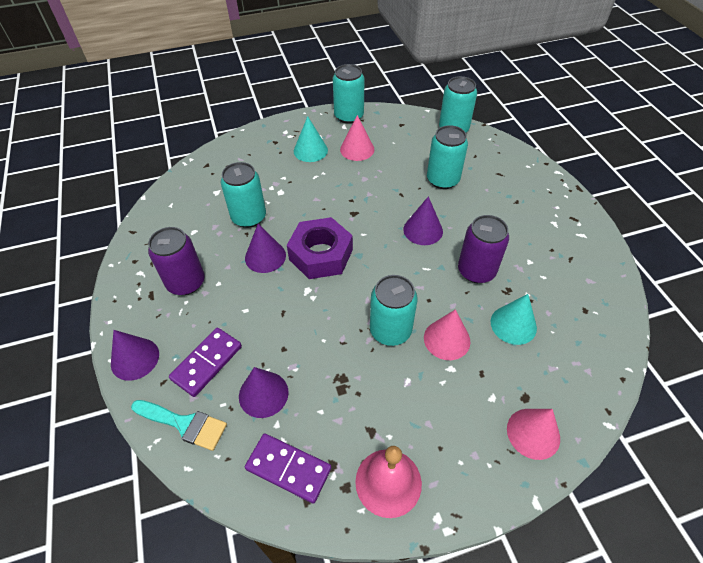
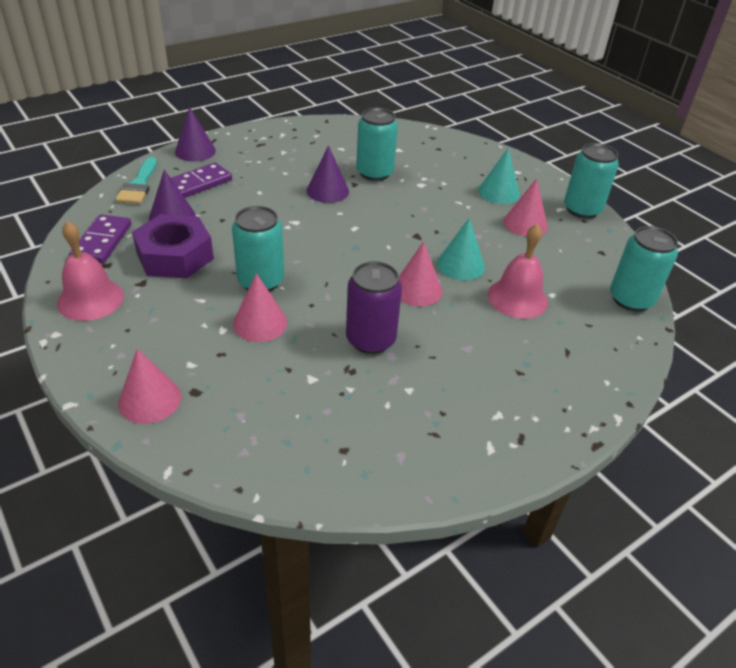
camera: 70 degrees right, 10 degrees down
purple can [148,227,205,295] -> none
purple domino [169,328,242,397] -> purple domino turned 60 degrees counterclockwise [171,162,232,198]
purple nut [287,217,353,279] -> purple nut moved to [132,214,214,278]
purple cone [403,196,443,245] -> pink cone [399,241,442,306]
turquoise can [427,125,468,189] -> pink bell [487,224,548,319]
turquoise cone [490,294,537,345] -> turquoise cone moved to [437,218,485,280]

